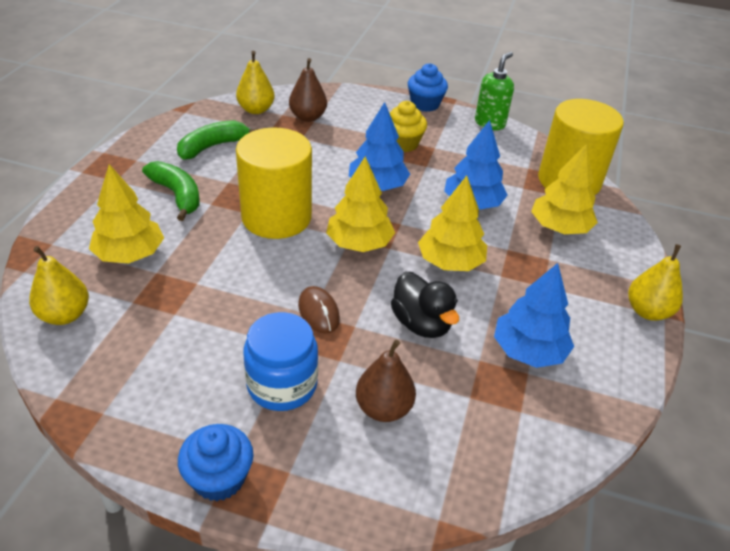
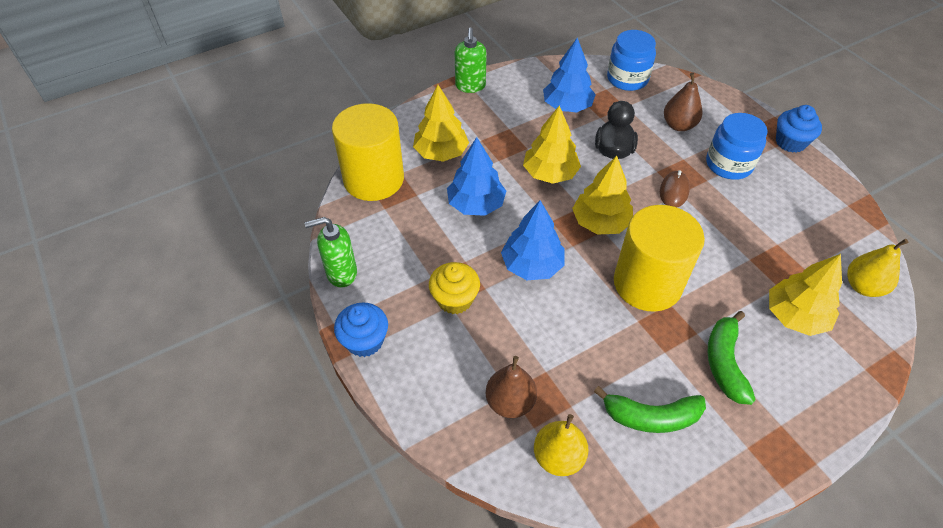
camera: 135 degrees left, 10 degrees up
yellow pear [628,244,683,321] -> green soap dispenser [455,28,487,93]
none -> blue jar [607,30,656,91]

